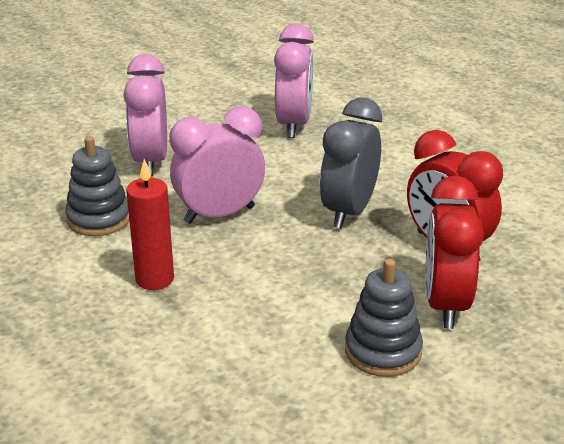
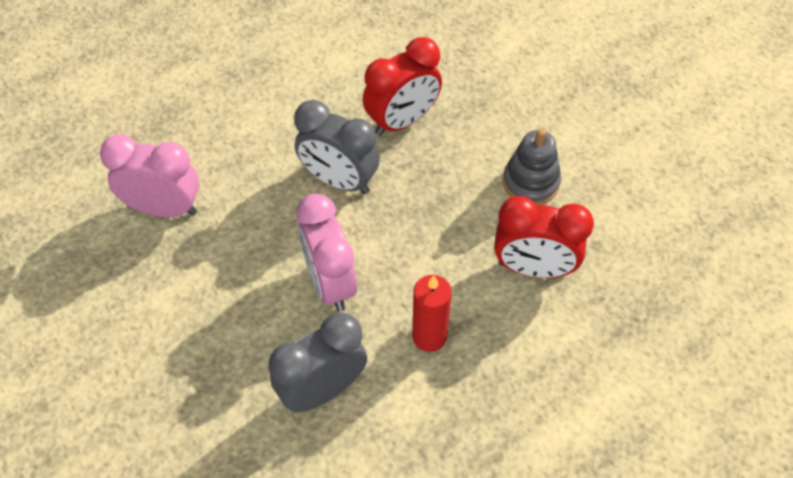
camera: 85 degrees left, 25 degrees up
grey stacking toy [65,136,129,236] -> grey clock [269,313,367,412]
pink clock [123,54,167,176] -> none
red clock [425,175,484,329] -> red clock moved to [494,196,594,278]

